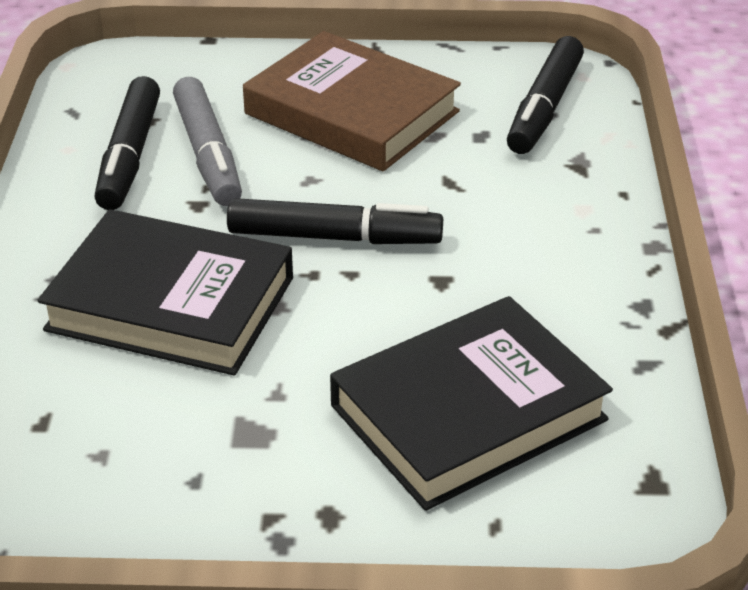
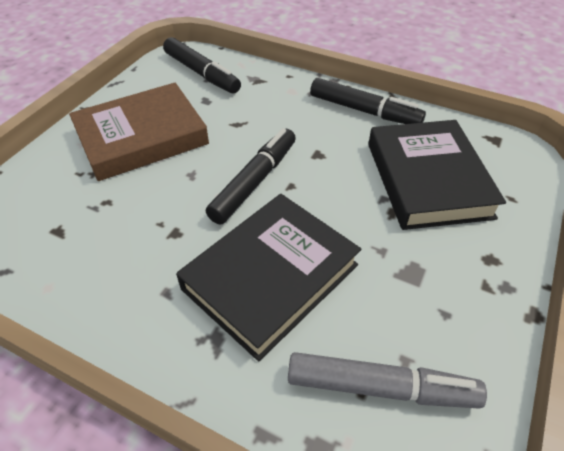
camera: 65 degrees left, 10 degrees up
black marker [95,76,160,210] -> black marker moved to [310,78,426,124]
grey marker [173,77,242,206] -> grey marker moved to [288,352,487,409]

